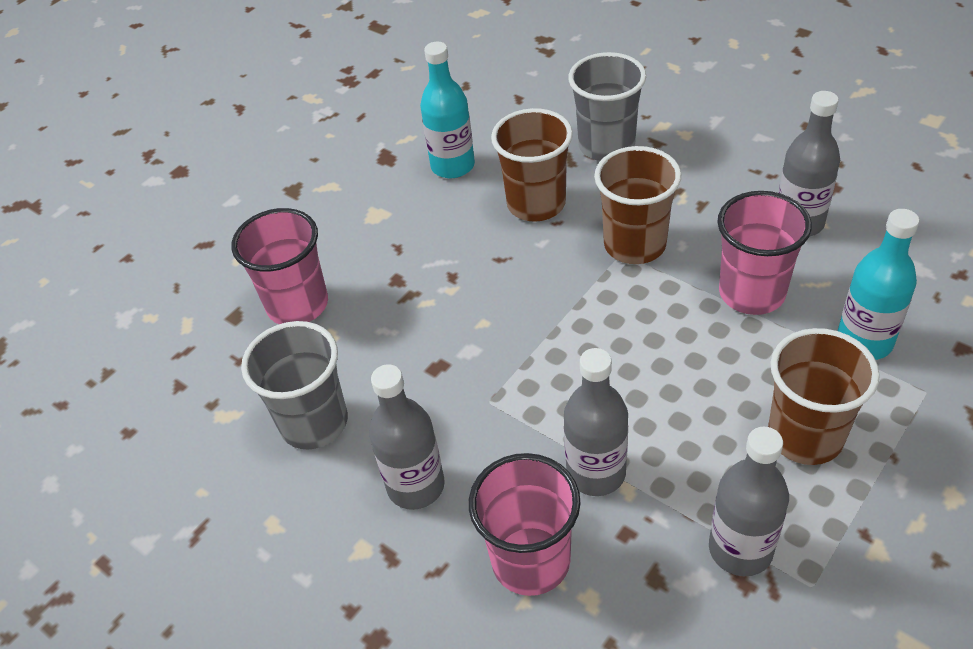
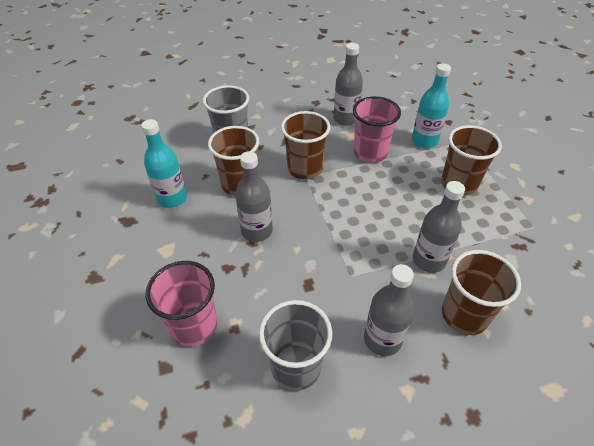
camera: 60 degrees left, 0 degrees up
pink cup [469,453,581,596] -> brown cup [442,250,521,335]
grey bottle [709,427,789,576] -> grey bottle moved to [235,151,273,242]

